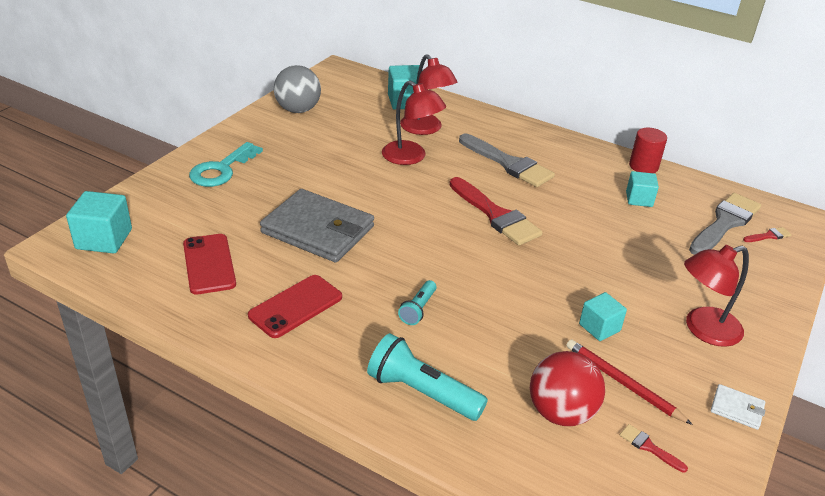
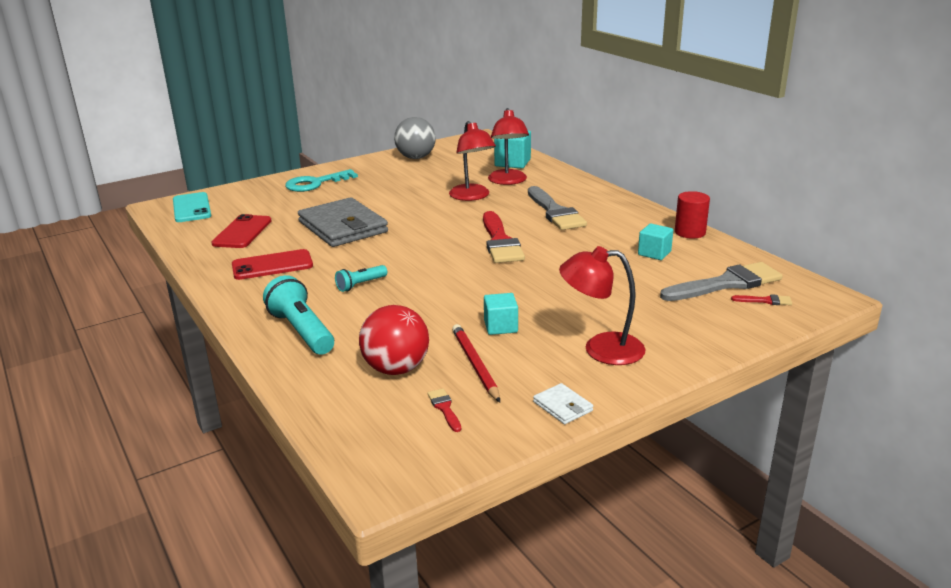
camera: 30 degrees right, 10 degrees down
turquoise cube [66,191,132,254] -> turquoise phone [173,192,211,222]

